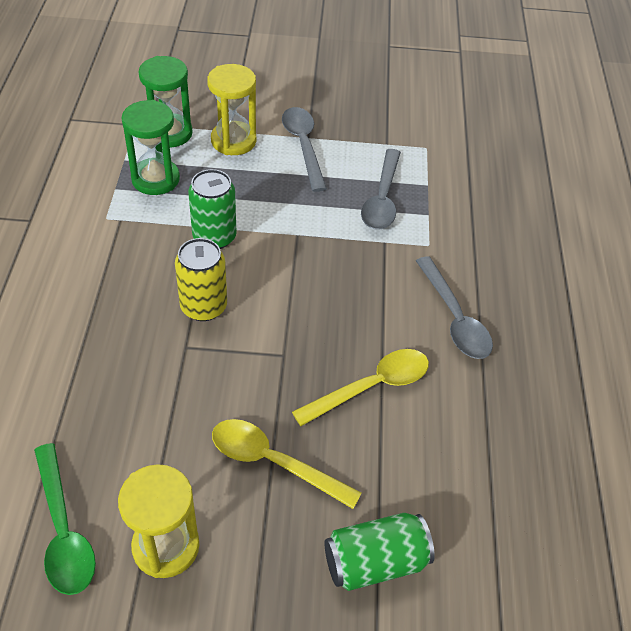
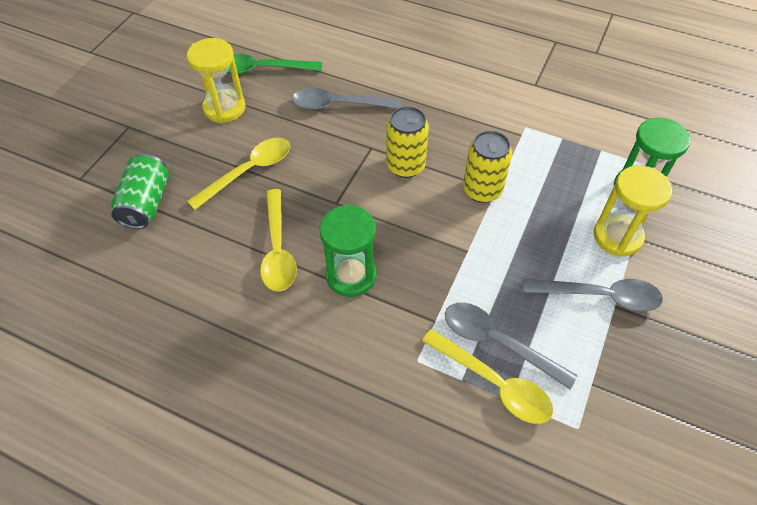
camera: 115 degrees right, 5 degrees up
green hourglass [122,100,180,195] -> green hourglass moved to [319,204,377,297]
green can [188,169,237,249] -> yellow can [463,131,512,203]
grey spoon [416,256,493,359] -> grey spoon moved to [292,88,402,110]
none -> yellow spoon [422,329,553,424]

